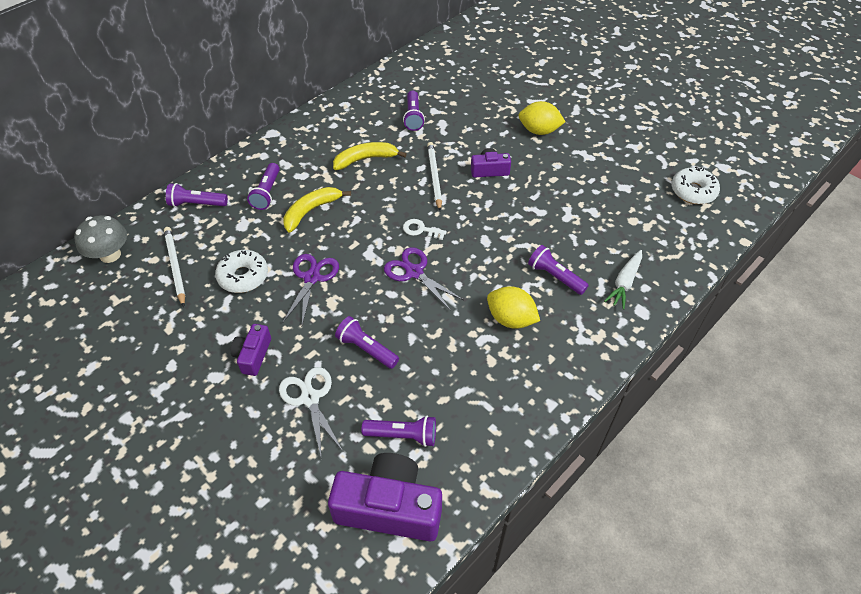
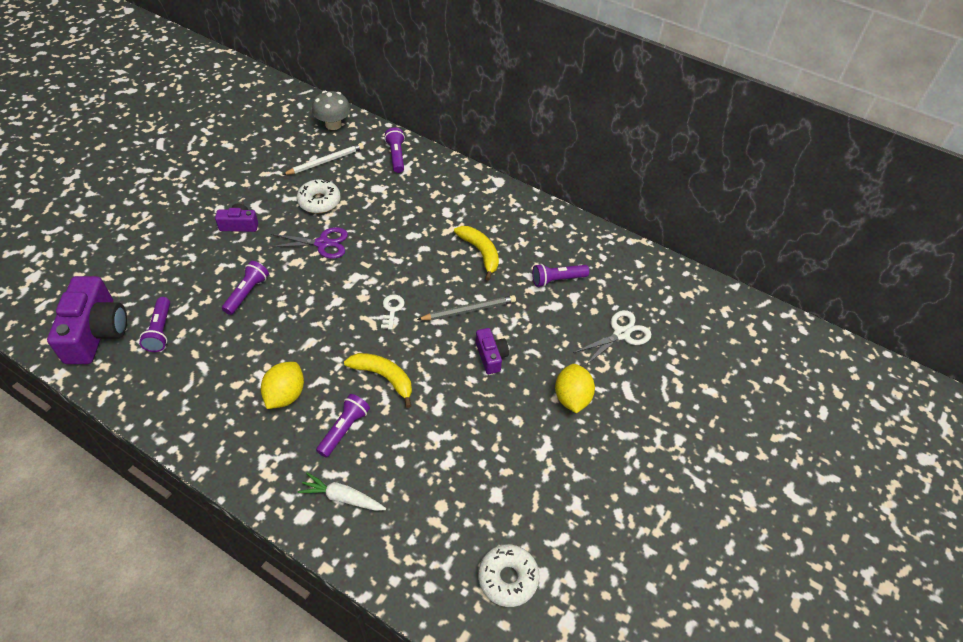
camera: 75 degrees right, 0 degrees up
purple flashlight [247,163,280,210] -> none
white scissors [279,367,343,460] -> white scissors moved to [573,310,651,366]
yellow banana [283,187,351,233] -> yellow banana moved to [344,353,412,408]
purple scissors [384,247,464,311] -> none
white pencil [427,142,442,211] -> grey pencil [417,295,516,320]

